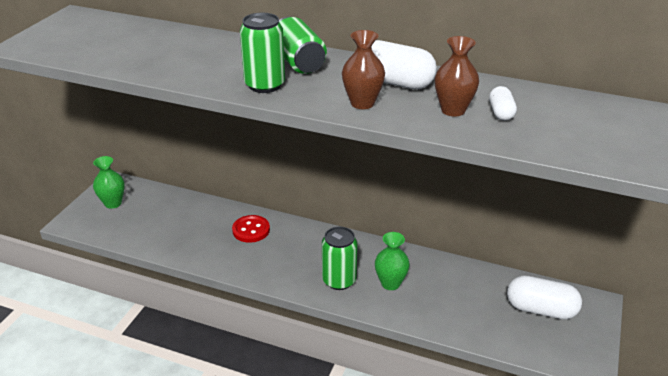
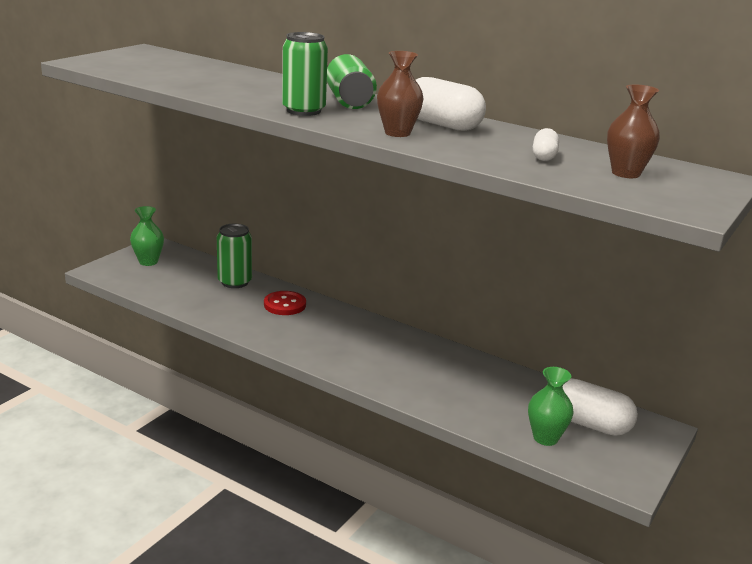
camera: 10 degrees right, 10 degrees down
green can [322,227,358,290] -> green can moved to [217,224,252,288]
green vase [375,232,410,290] -> green vase moved to [528,367,574,446]
brown vase [435,36,479,117] -> brown vase moved to [607,84,660,178]

